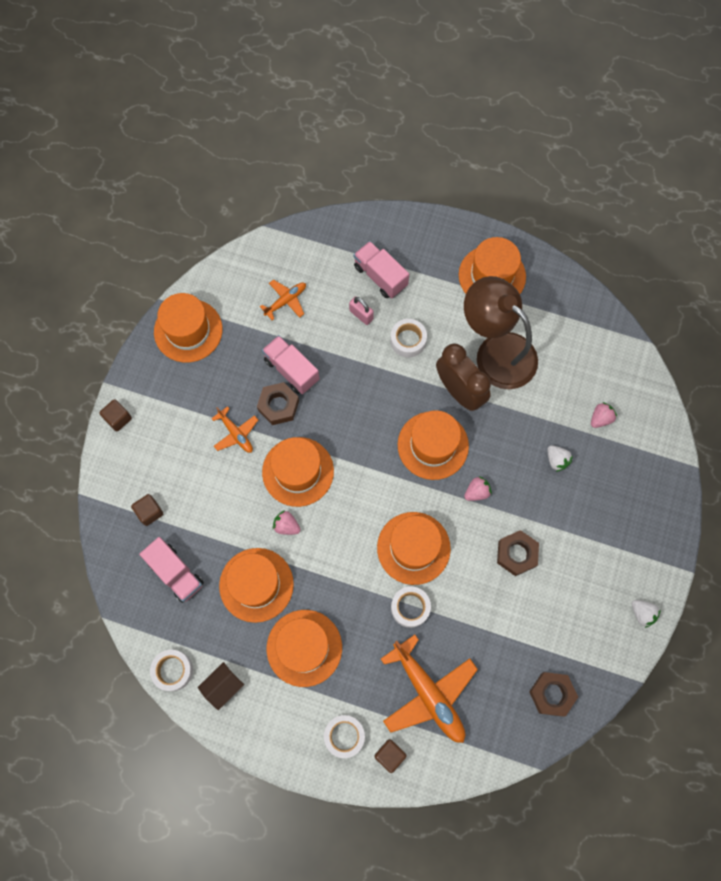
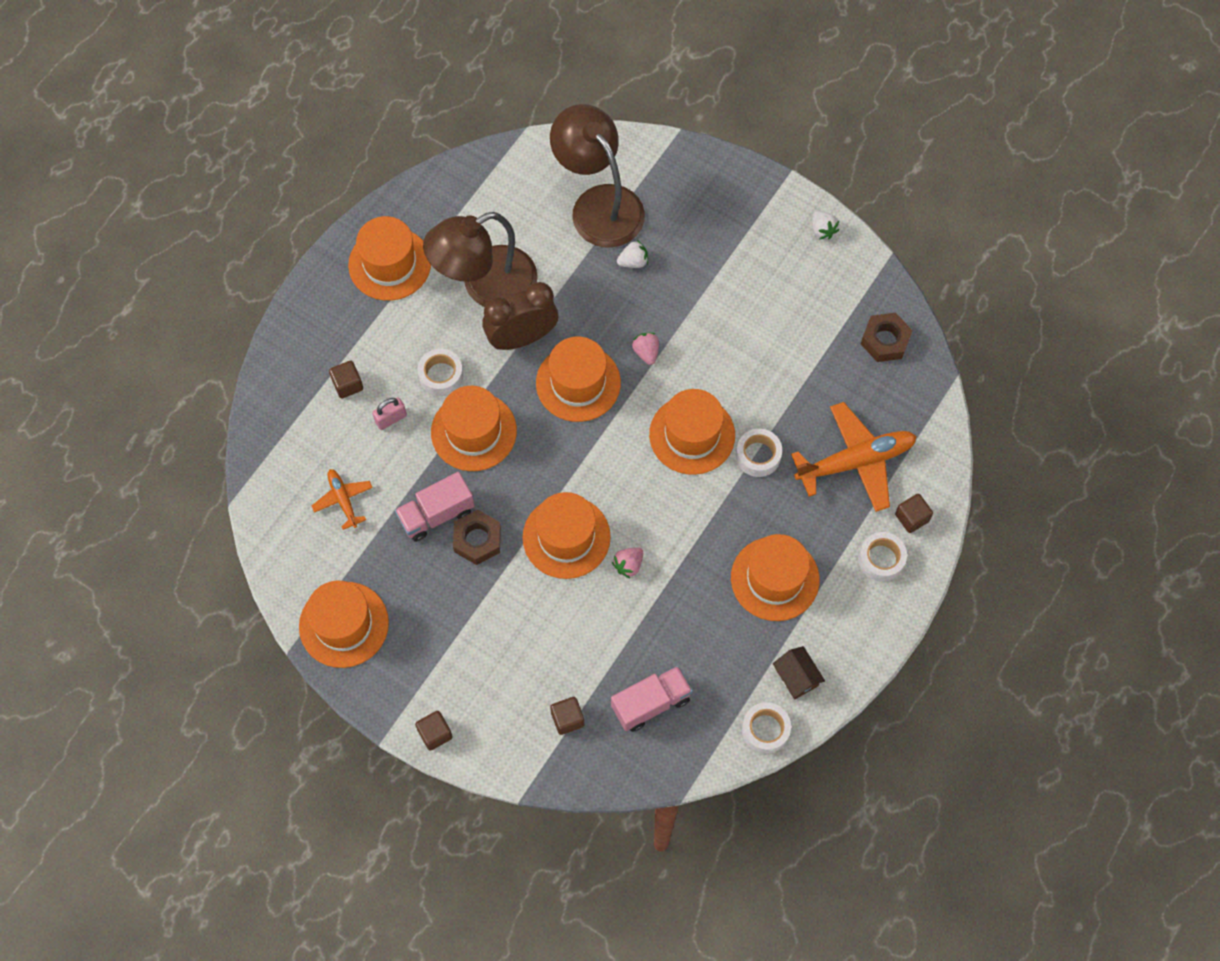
camera: 75 degrees left, 5 degrees down
orange plane [211,406,258,453] -> none
orange hat [219,548,294,623] -> orange hat moved to [431,386,517,471]
pink truck [354,241,409,298] -> brown cube [329,361,363,398]
brown nut [497,530,539,576] -> none
pink strawberry [591,402,617,428] -> brown lamp [550,104,645,248]
white strawberry [632,600,660,628] -> white strawberry turned 90 degrees clockwise [812,211,839,240]

